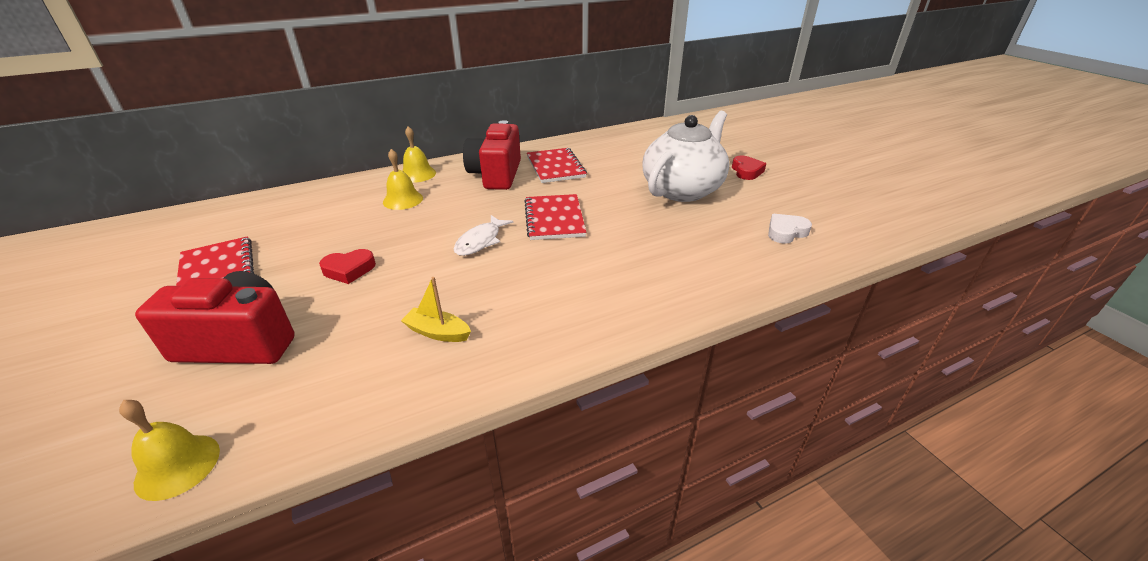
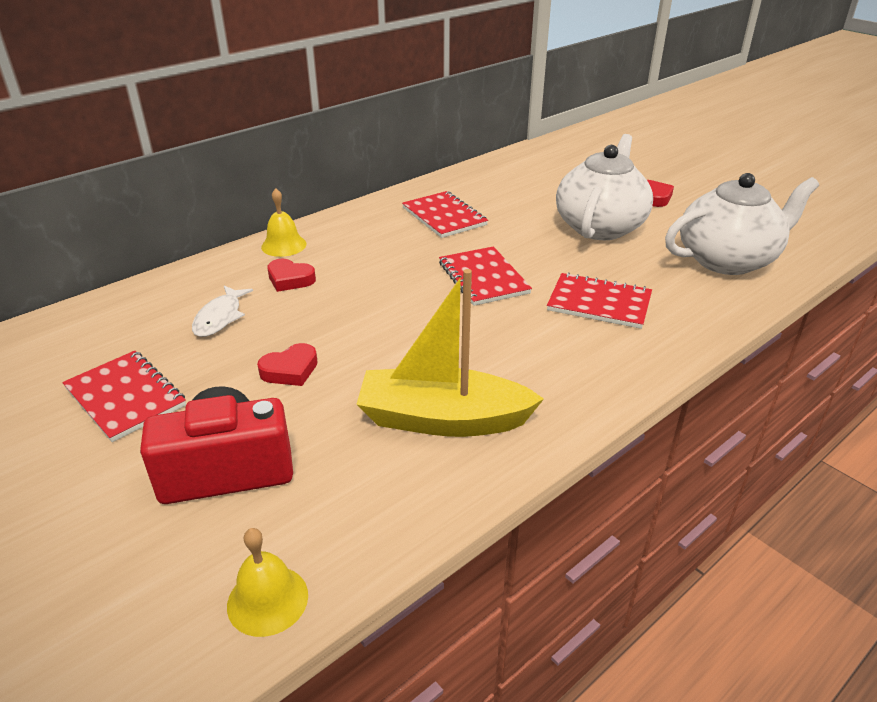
camera: 15 degrees left, 0 degrees up
yellow bell [383,149,423,210] -> red heart [267,258,316,292]
yellow boat [401,277,471,342] -> yellow boat [356,269,544,437], size x2.21
white fish [454,215,513,256] -> white fish moved to [192,286,253,337]
red camera [463,120,521,190] -> none
white heart [768,214,812,244] -> white teapot [665,173,819,275]
none -> red notebook [547,272,652,329]

